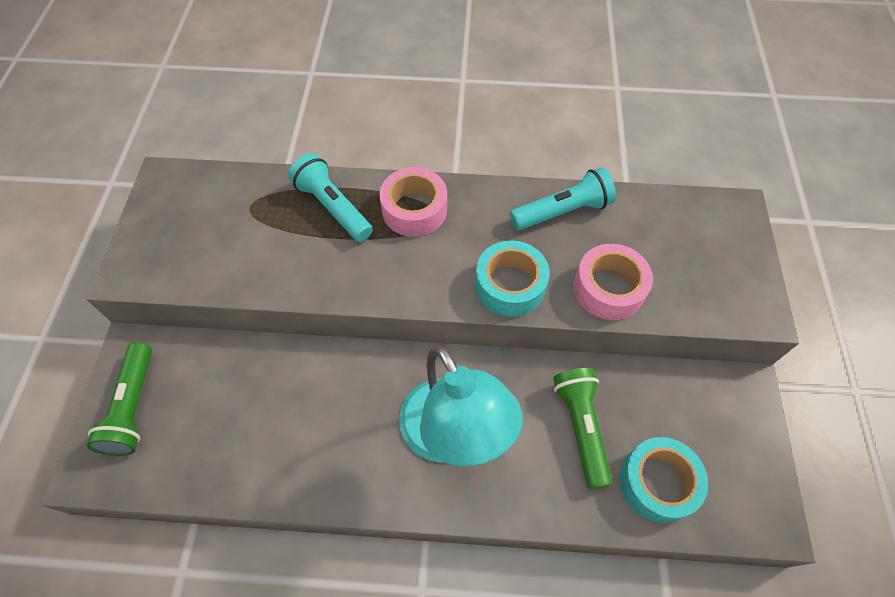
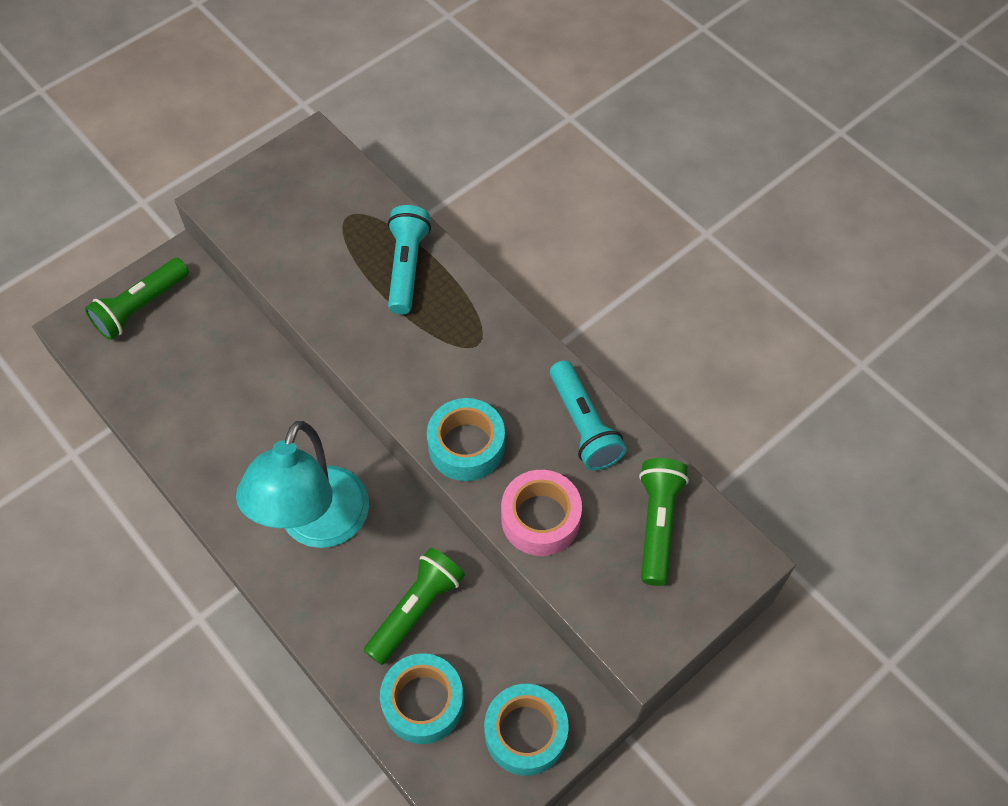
camera: 45 degrees right, 0 degrees up
pink tape [379,167,447,237] -> none
turquoise flashlight [510,167,616,230] -> turquoise flashlight turned 45 degrees clockwise [550,360,626,470]
none -> turquoise tape [484,684,569,776]
none -> green flashlight [639,458,689,586]

